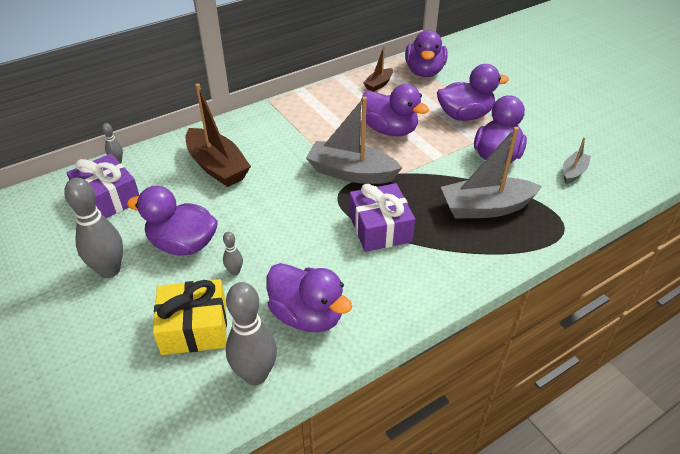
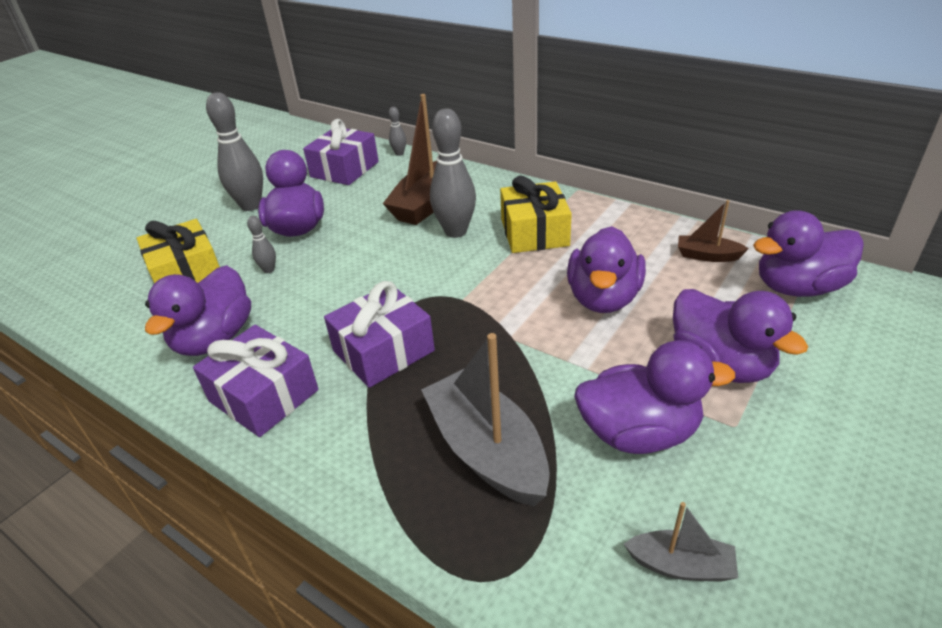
camera: 70 degrees right, 5 degrees down
grey bowling pin [226,282,277,385] -> grey bowling pin moved to [430,109,476,238]
grey boat [306,96,403,184] -> none
none -> purple gift [193,325,318,437]
none -> yellow gift [500,176,572,253]

